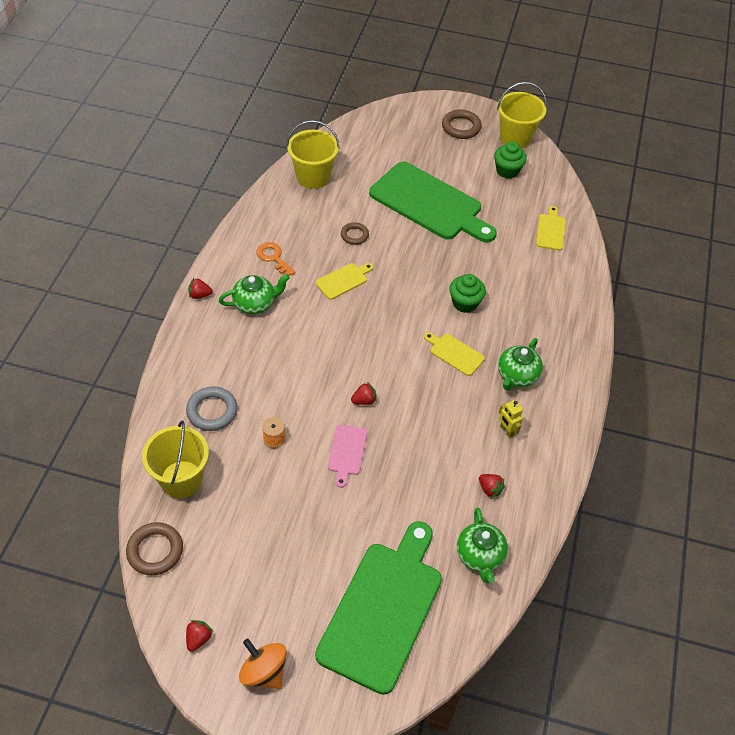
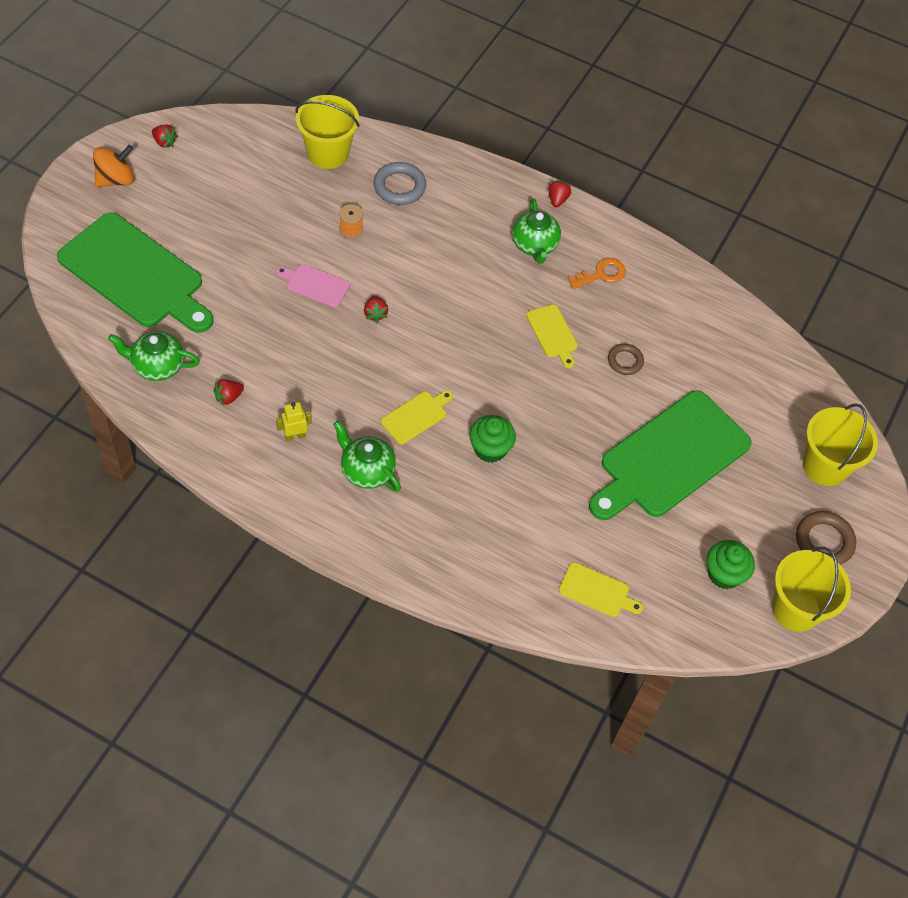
camera: 100 degrees right, 5 degrees up
brown ring [126,522,183,575] -> none
yellow bucket [287,120,340,189] -> yellow bucket moved to [803,403,878,486]

